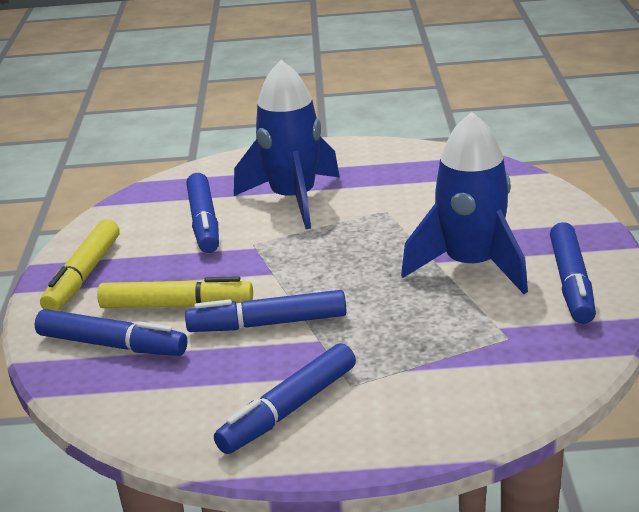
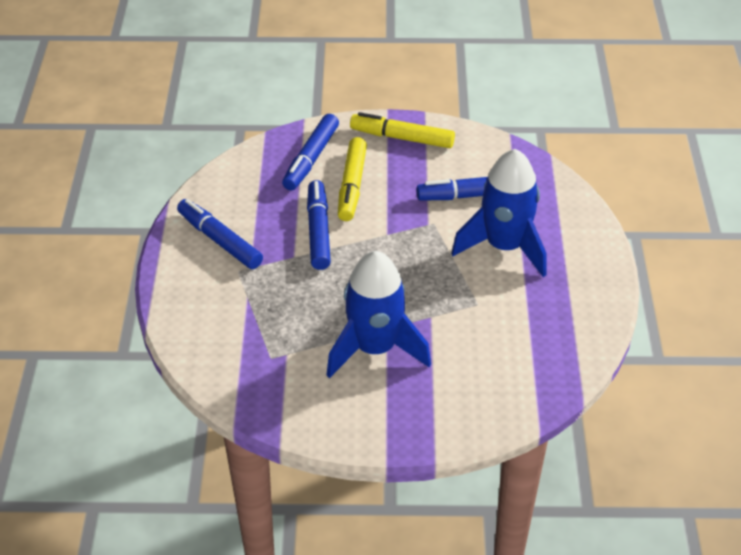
camera: 90 degrees right, 15 degrees up
blue marker [550,222,596,324] -> none

